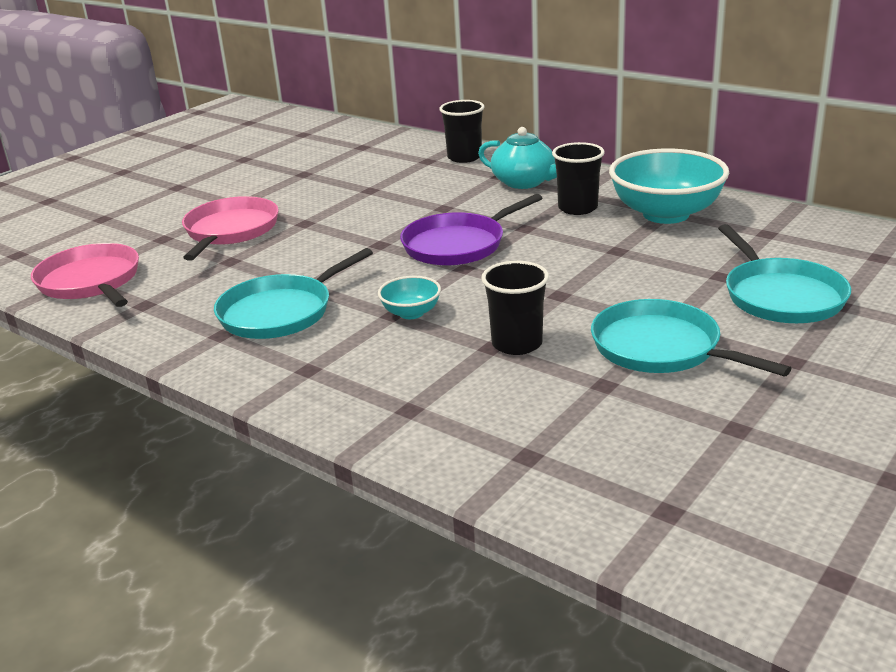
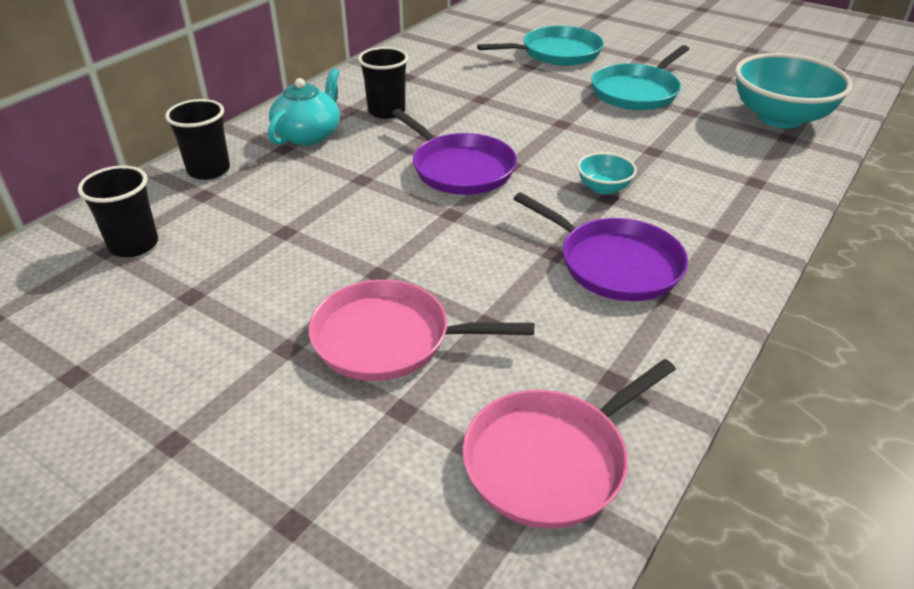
camera: 95 degrees left, 10 degrees up
turquoise pan [214,248,373,339] -> purple pan [513,192,688,301]
black cup [481,261,549,355] -> black cup moved to [78,166,158,257]
turquoise bowl [609,149,729,224] -> turquoise bowl moved to [735,53,853,128]

